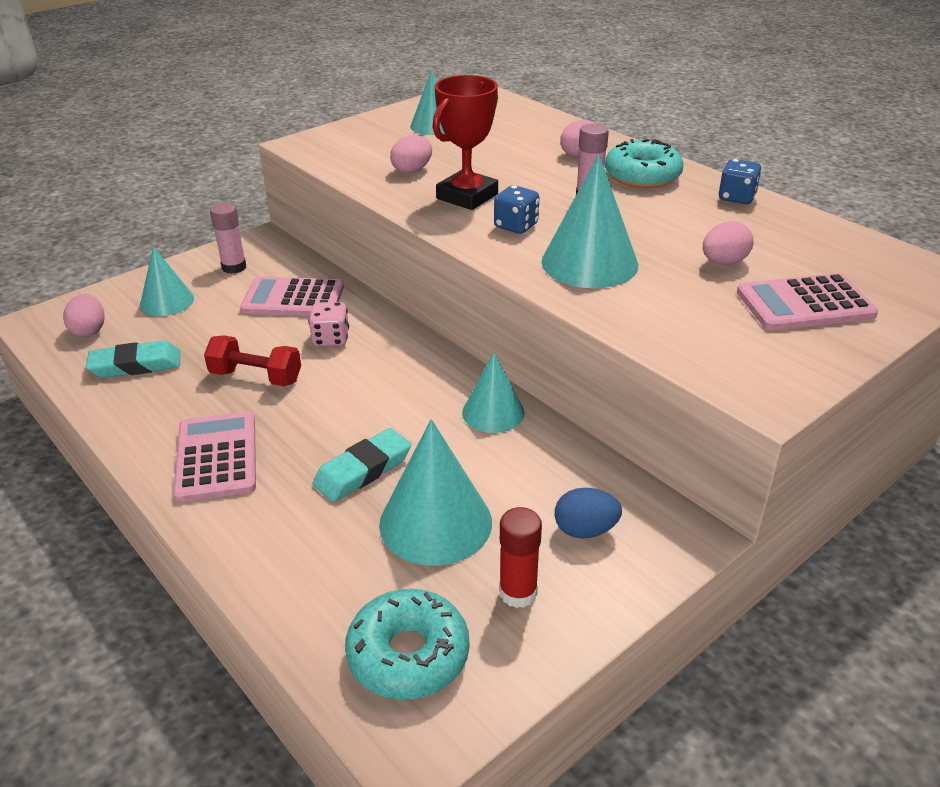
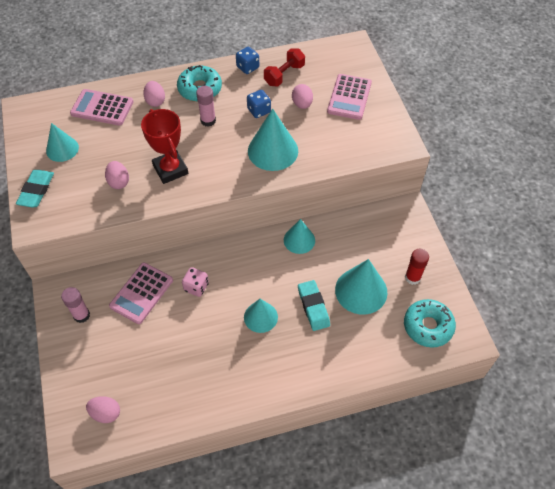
camera: 65 degrees left, 20 degrees up
turquoise eraser [86,341,180,378] -> turquoise eraser moved to [16,170,54,207]
turquoise cone [140,246,194,316] -> turquoise cone moved to [244,299,278,333]
pink calculator [173,411,256,502] -> pink calculator moved to [70,89,133,126]
red dumbbell [204,335,301,386] -> red dumbbell moved to [264,48,305,87]
blue dice [494,185,539,234] -> blue dice moved to [247,90,271,118]
blue egg [555,488,622,539] -> none

